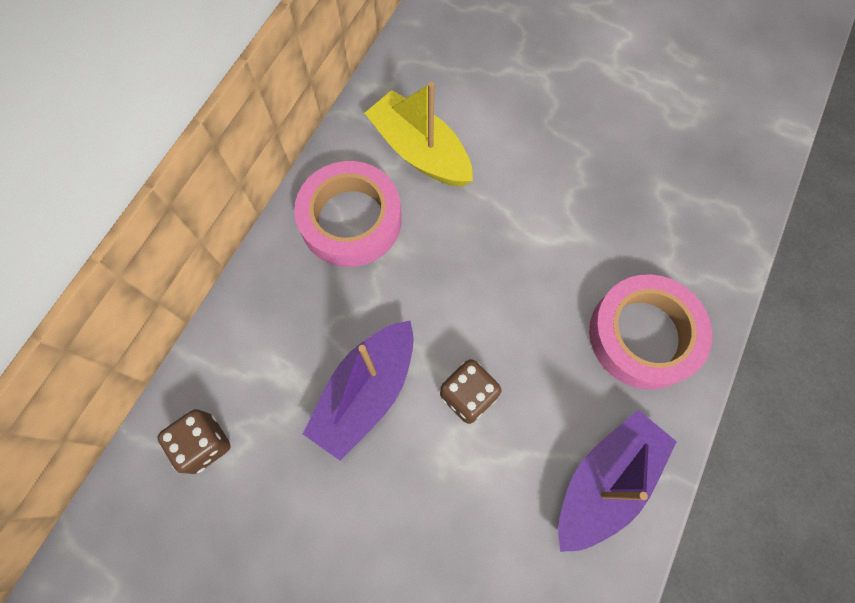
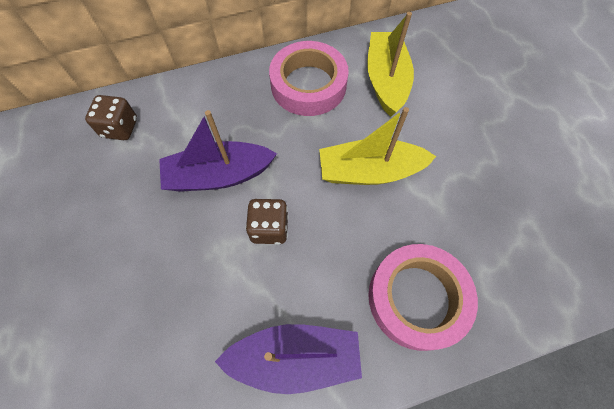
camera: 45 degrees right, 5 degrees down
none -> yellow boat [319,107,436,185]

